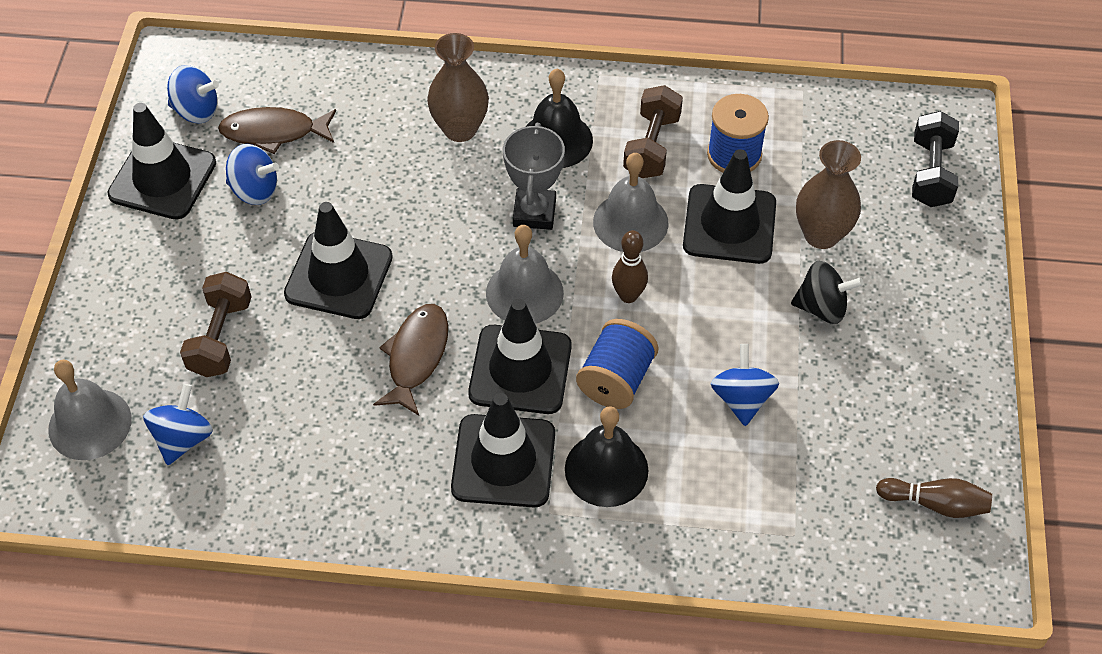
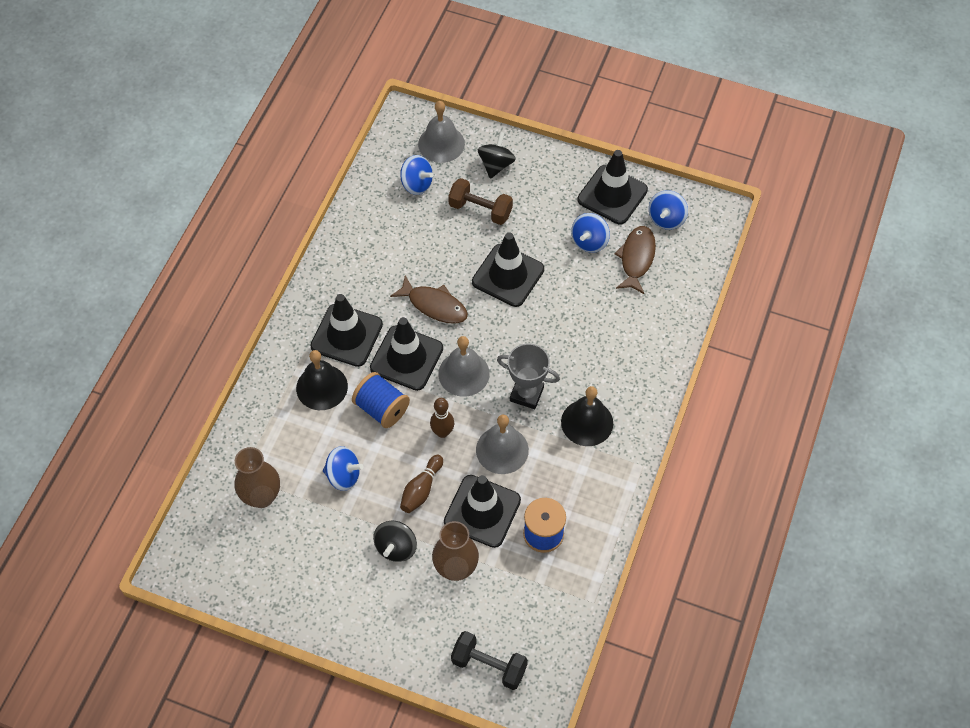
camera: 105 degrees right, 5 degrees up
brown vase [427,33,489,142] -> brown vase moved to [234,447,280,508]
brown dumbbell [623,85,683,178] -> none
brown bowling pin [876,478,992,518] -> brown bowling pin moved to [400,455,443,513]
none -> black spinning top [478,132,516,179]

